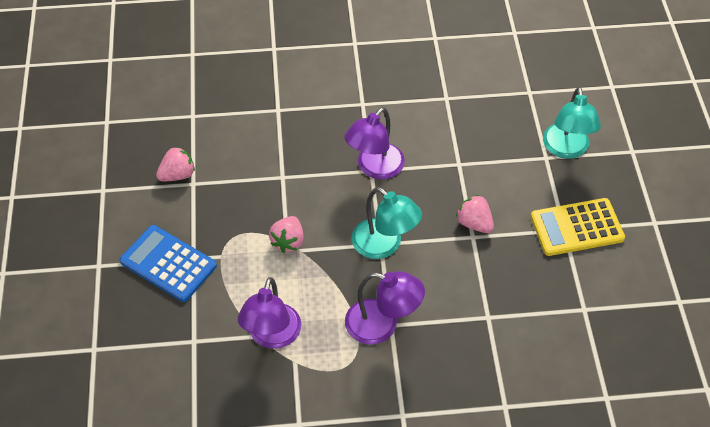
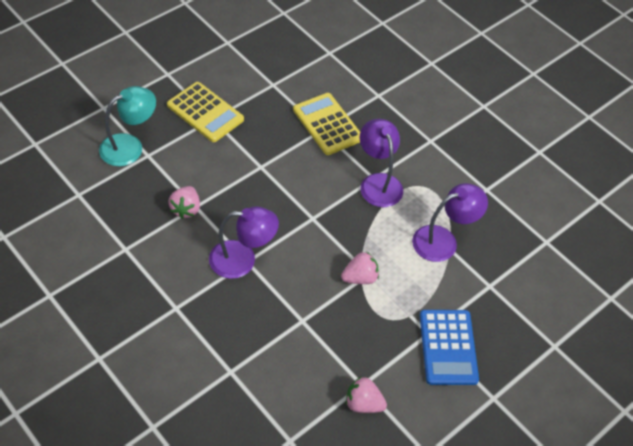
camera: 130 degrees left, 0 degrees up
turquoise lamp [351,187,422,259] -> none
pink strawberry [456,195,494,233] -> pink strawberry moved to [168,186,200,219]
none -> yellow calculator [293,93,360,155]

